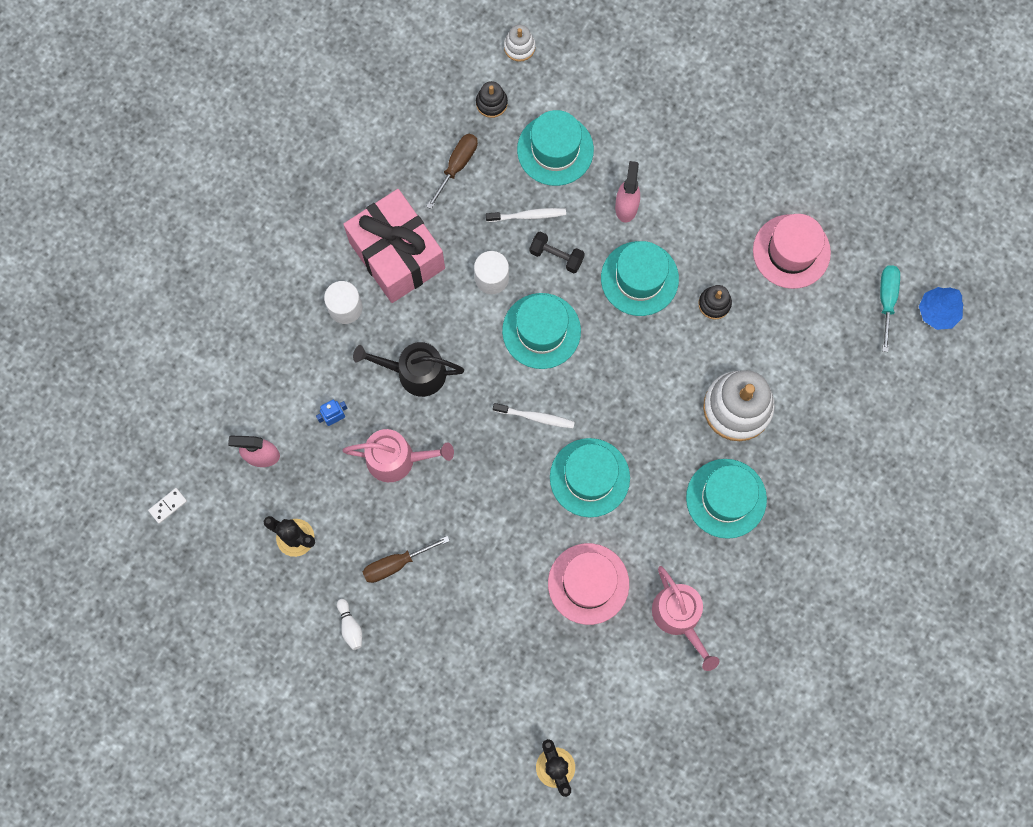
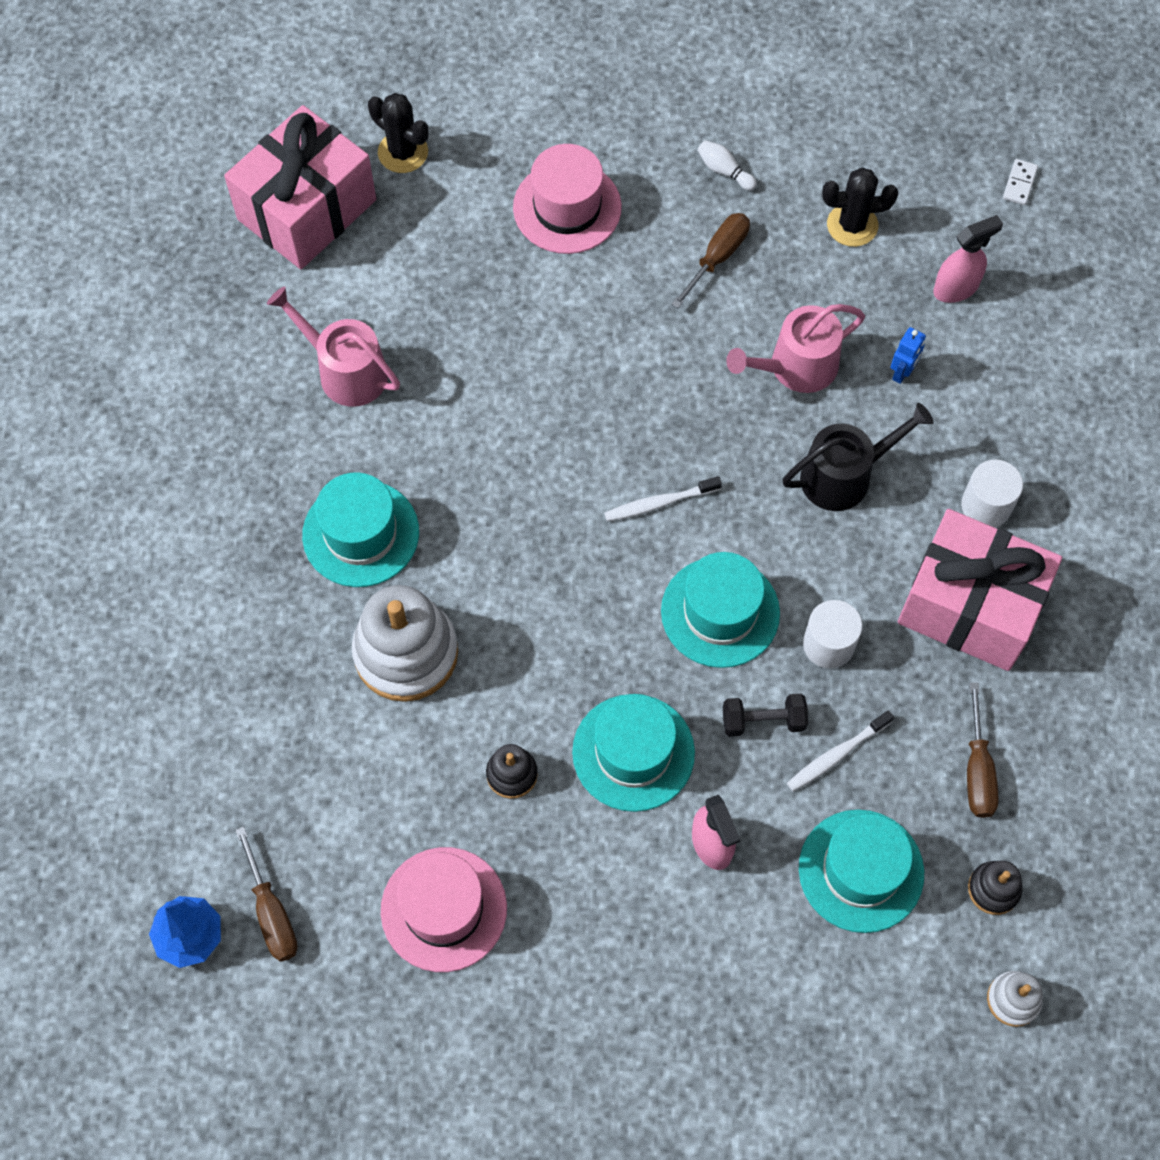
camera: 150 degrees right, 10 degrees down
pink hat [548,543,629,625] -> pink hat moved to [513,144,622,254]
turquoise hat [550,438,630,517] -> none
turquoise screwdriver [880,265,900,352] -> brown screwdriver [235,826,298,962]
none -> pink gift [224,105,376,269]

